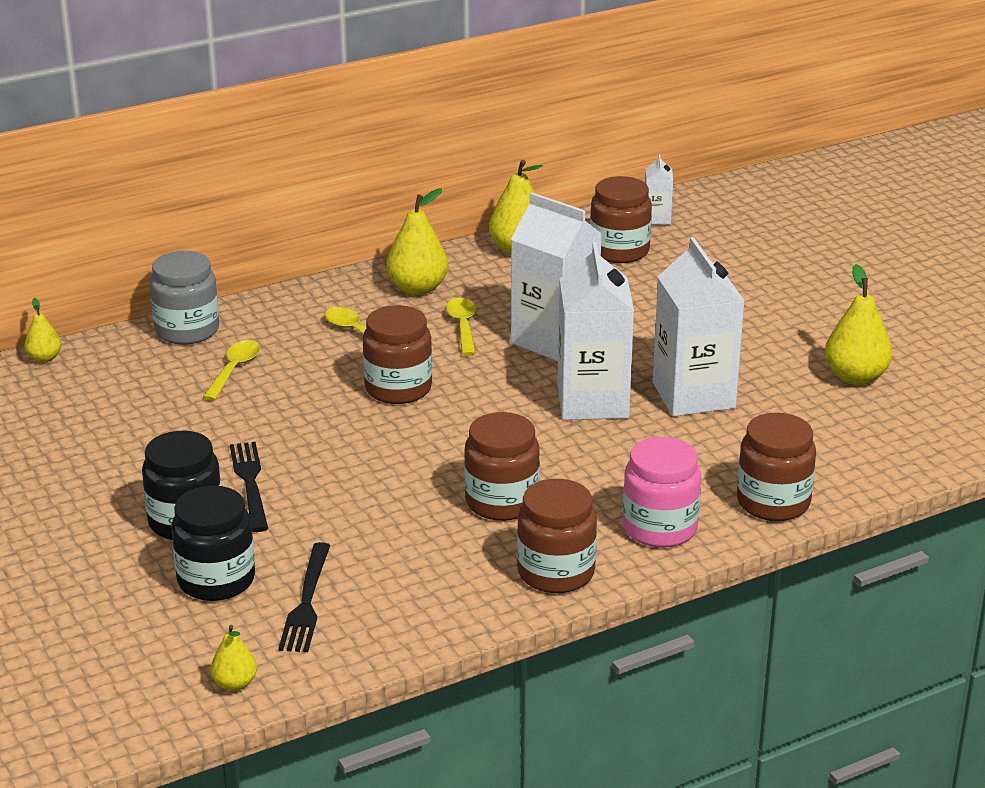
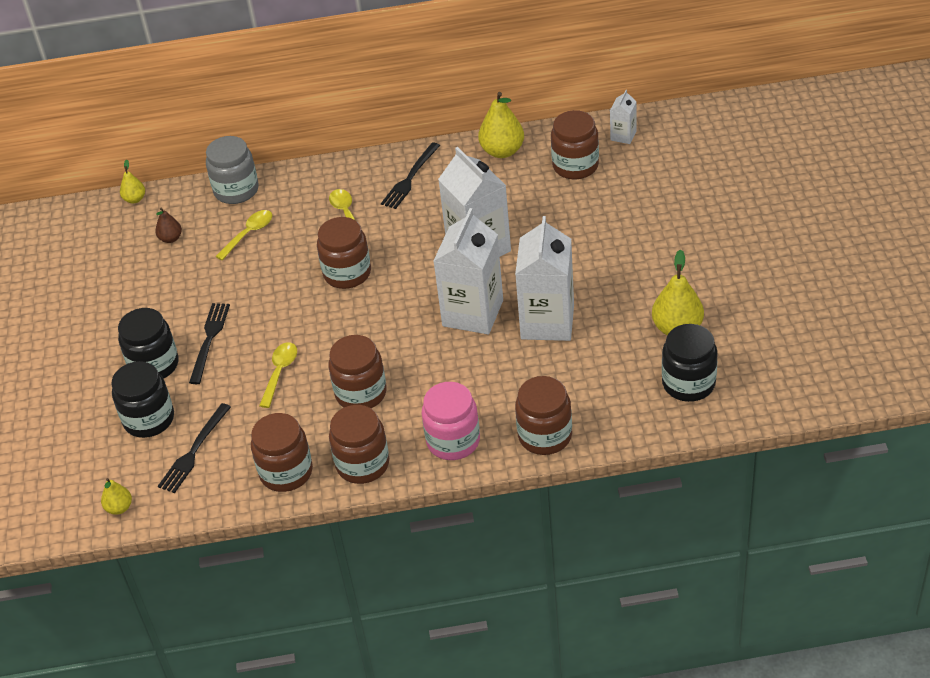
camera: 25 degrees right, 15 degrees up
yellow pear [386,188,448,295] -> black fork [381,142,440,209]
yellow spoon [446,298,476,356] -> yellow spoon moved to [259,342,297,408]
none -> brown pear [155,208,182,243]
none -> brown jar [251,413,313,492]
none -> black jar [662,324,718,402]

